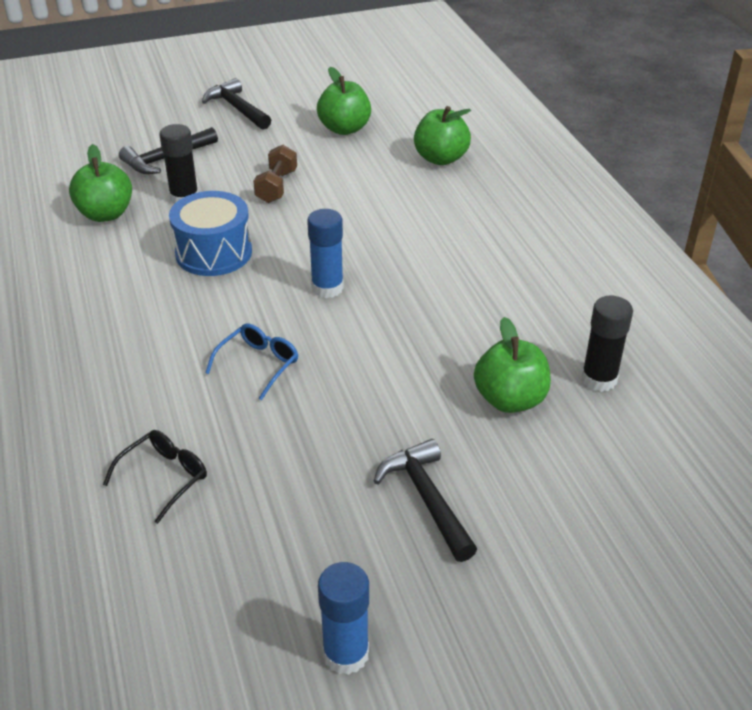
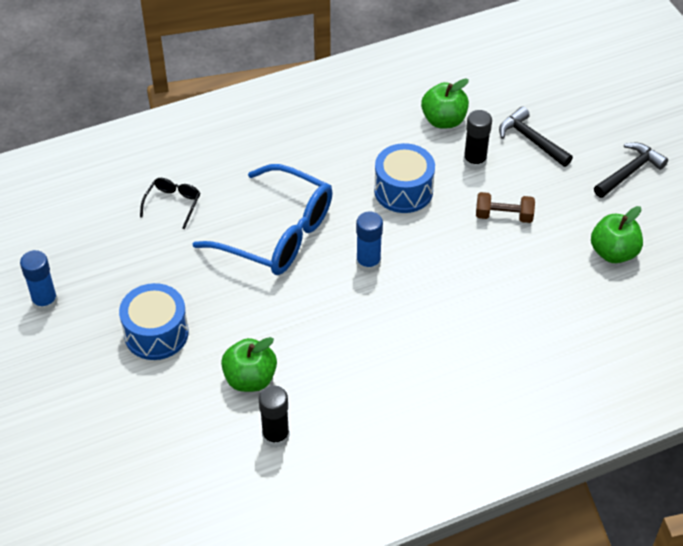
camera: 85 degrees right, 10 degrees up
black glasses [103,430,207,524] -> black glasses turned 105 degrees counterclockwise [140,178,200,229]
blue glasses [205,323,298,400] -> blue glasses [193,164,333,275], size x2.30
black hammer [374,439,477,562] -> blue drum [119,283,189,360]
green apple [414,106,471,165] -> none

